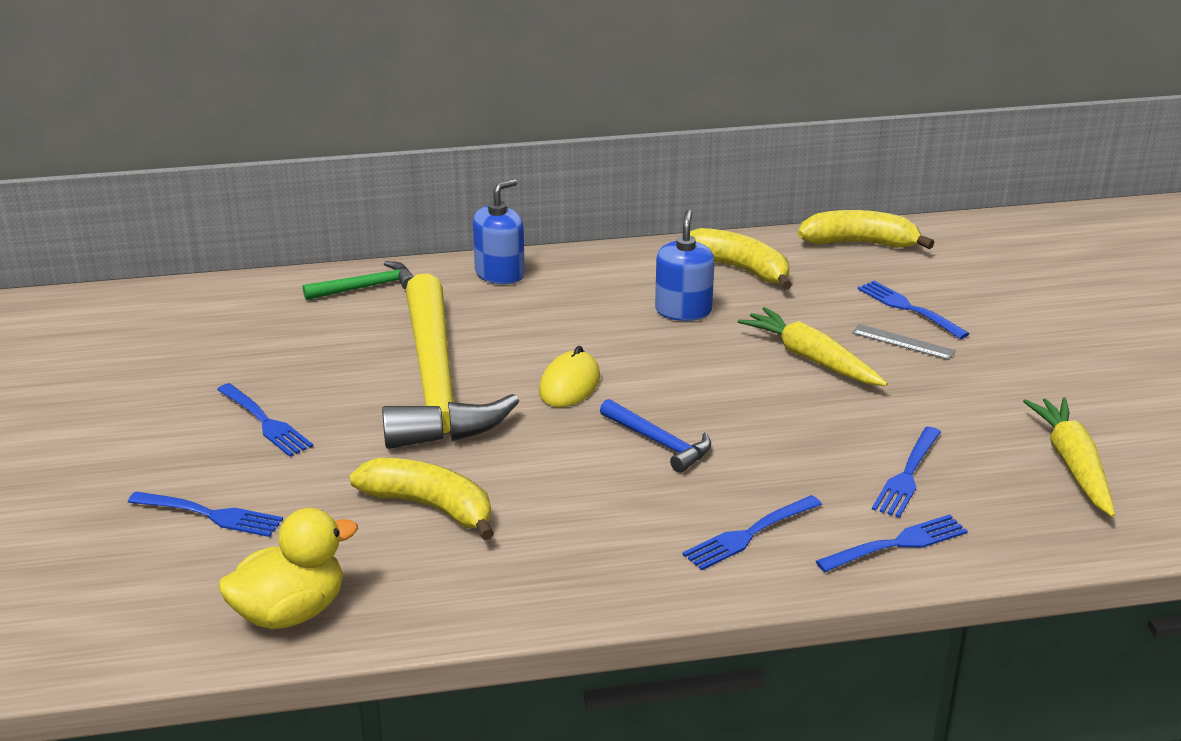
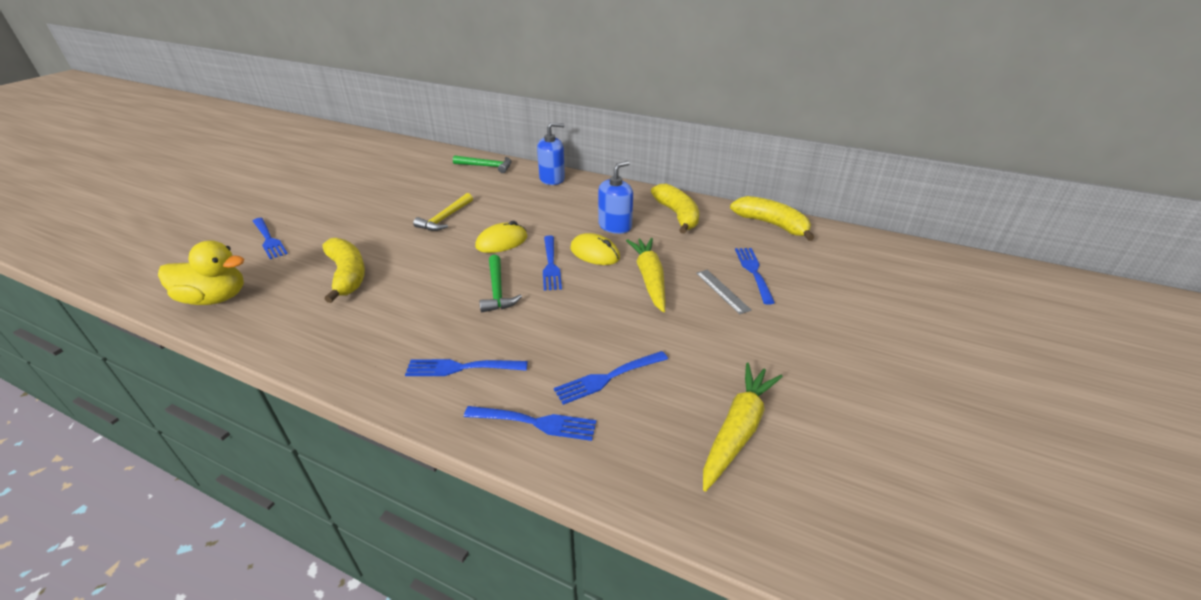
camera: 35 degrees right, 5 degrees up
blue fork [217,383,313,457] -> blue fork moved to [543,235,562,291]
yellow hammer [382,273,519,449] -> yellow hammer [413,193,473,231], size x0.43
blue hammer [600,399,711,473] -> green hammer [479,255,522,312]
none -> yellow mouse [570,233,620,265]

